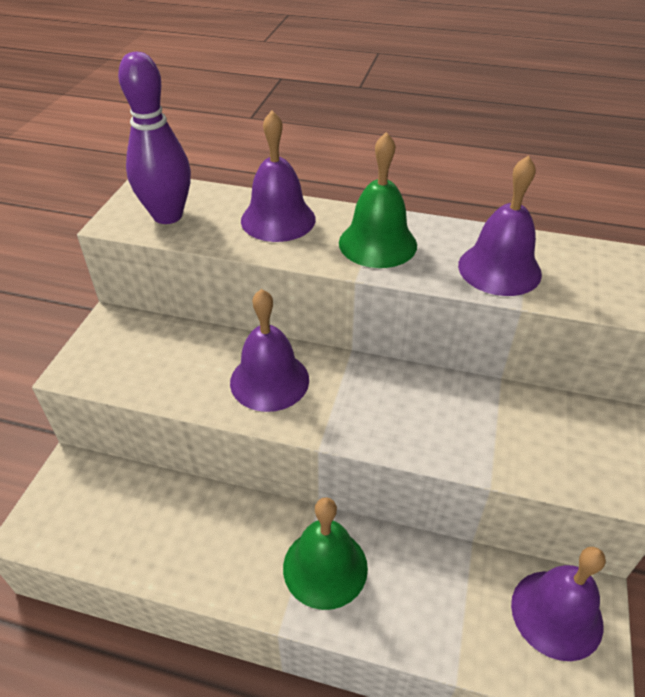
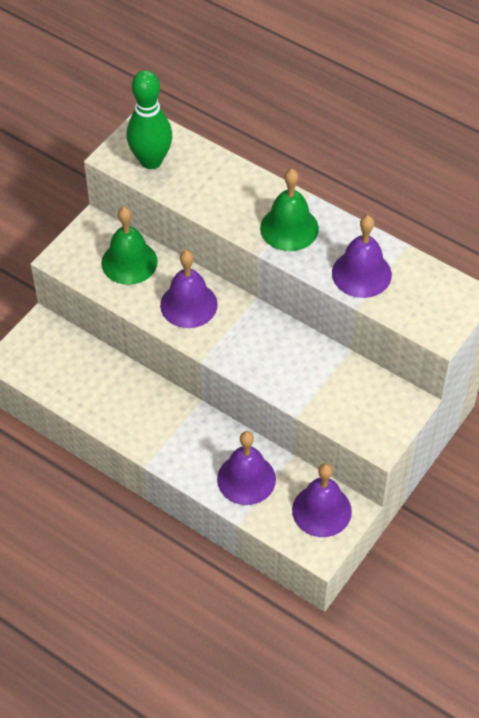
camera: 20 degrees right, 10 degrees up
purple bowling pin [118,52,191,224] -> green bowling pin [127,70,172,169]
purple bell [241,111,316,242] -> purple bell moved to [217,431,276,505]
green bell [283,497,368,610] -> green bell moved to [101,207,158,285]

